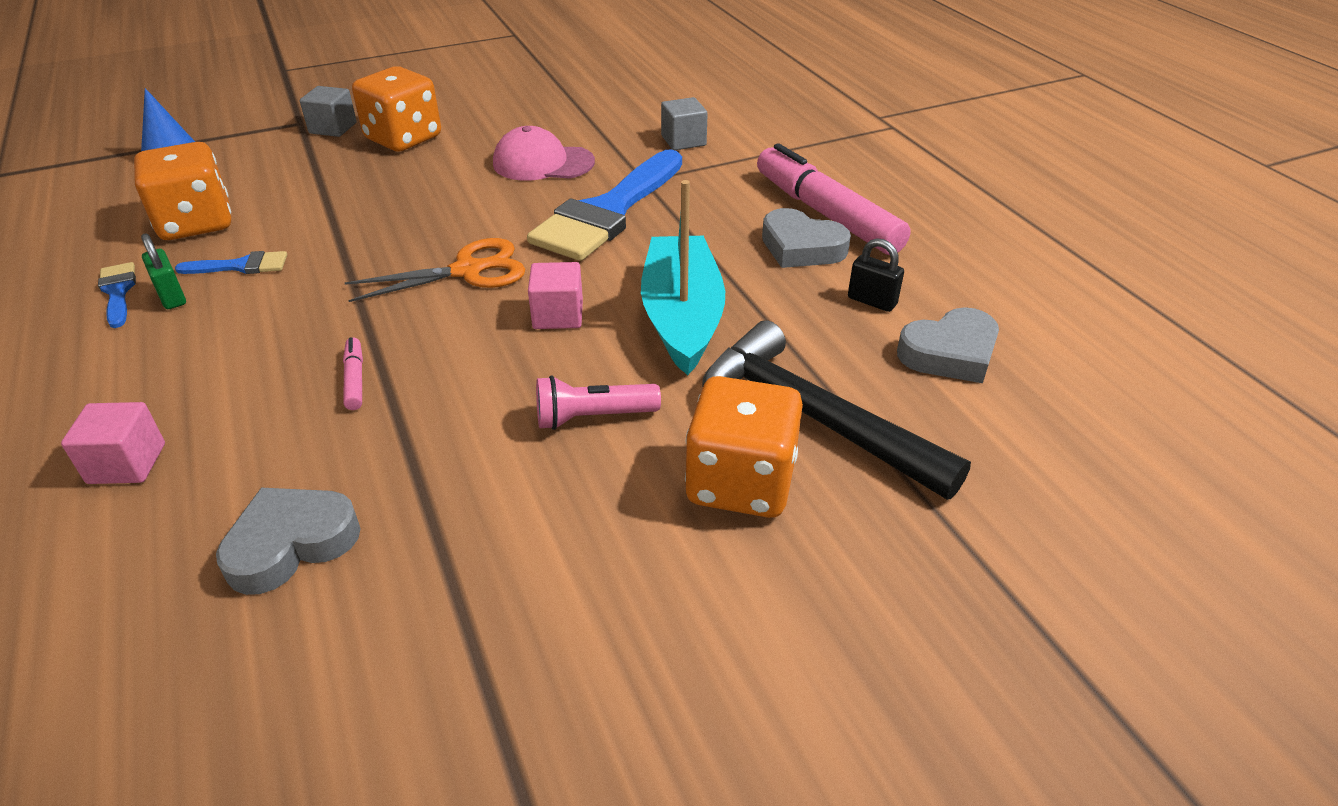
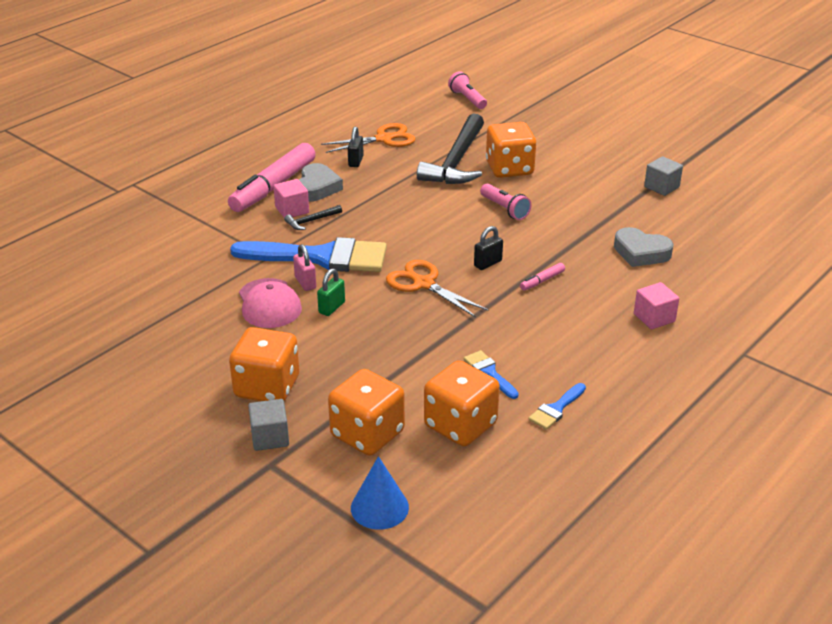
camera: 115 degrees left, 5 degrees down
green padlock [141,233,186,309] -> green padlock moved to [317,269,345,316]
pink cube [528,262,583,329] -> pink cube moved to [273,179,309,218]
turquoise boat [641,180,725,375] -> none
grey cube [661,97,708,150] -> grey cube moved to [644,156,683,196]
grey heart [897,307,999,383] -> orange scissors [321,123,415,153]
none -> black hammer [284,205,342,230]
none -> pink padlock [293,244,316,291]
none -> orange dice [328,369,405,456]
none -> pink flashlight [448,71,487,109]
none -> black padlock [474,226,503,270]

